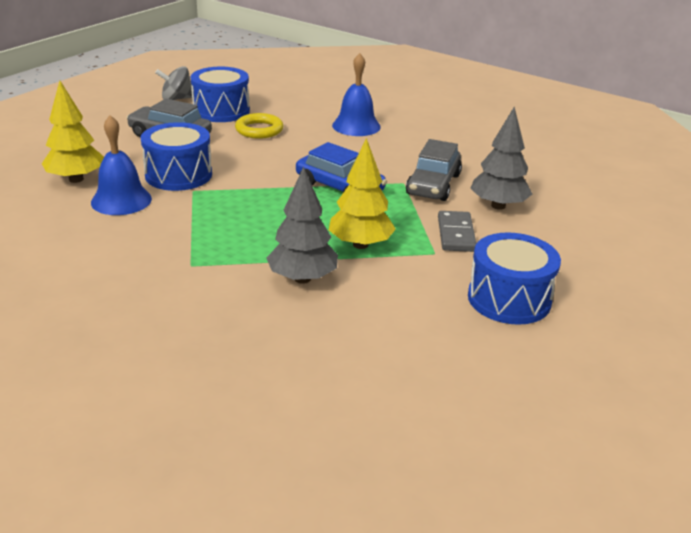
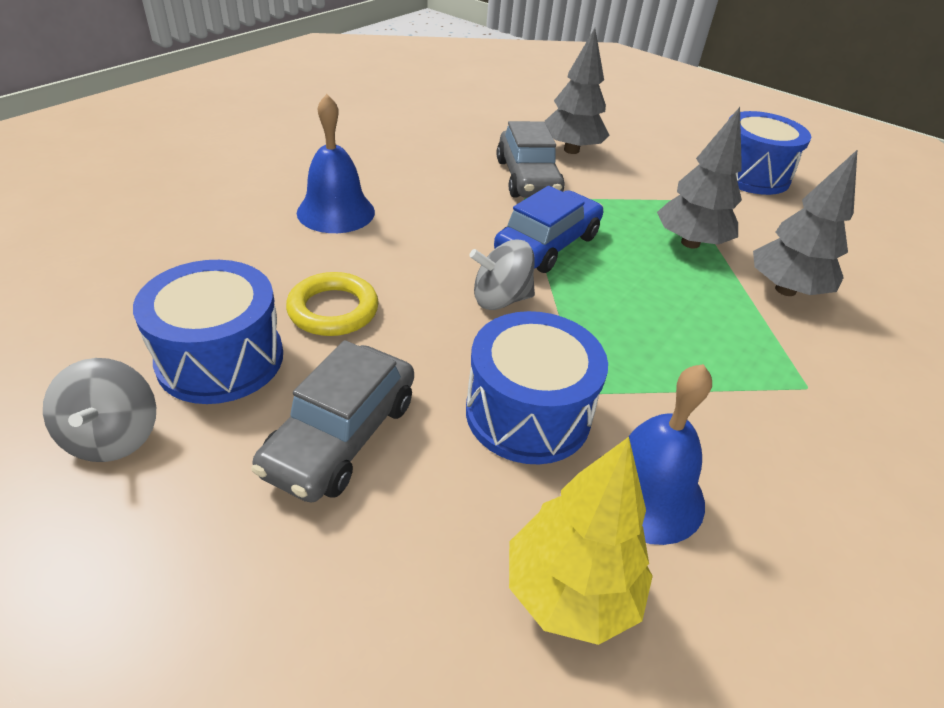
camera: 90 degrees left, 10 degrees up
yellow tree [329,138,396,249] -> grey tree [657,107,742,248]
grey car [406,139,462,201] -> grey car turned 60 degrees clockwise [497,121,565,198]
grey domino [438,211,476,252] -> none
none -> grey spinning top [469,239,535,310]

